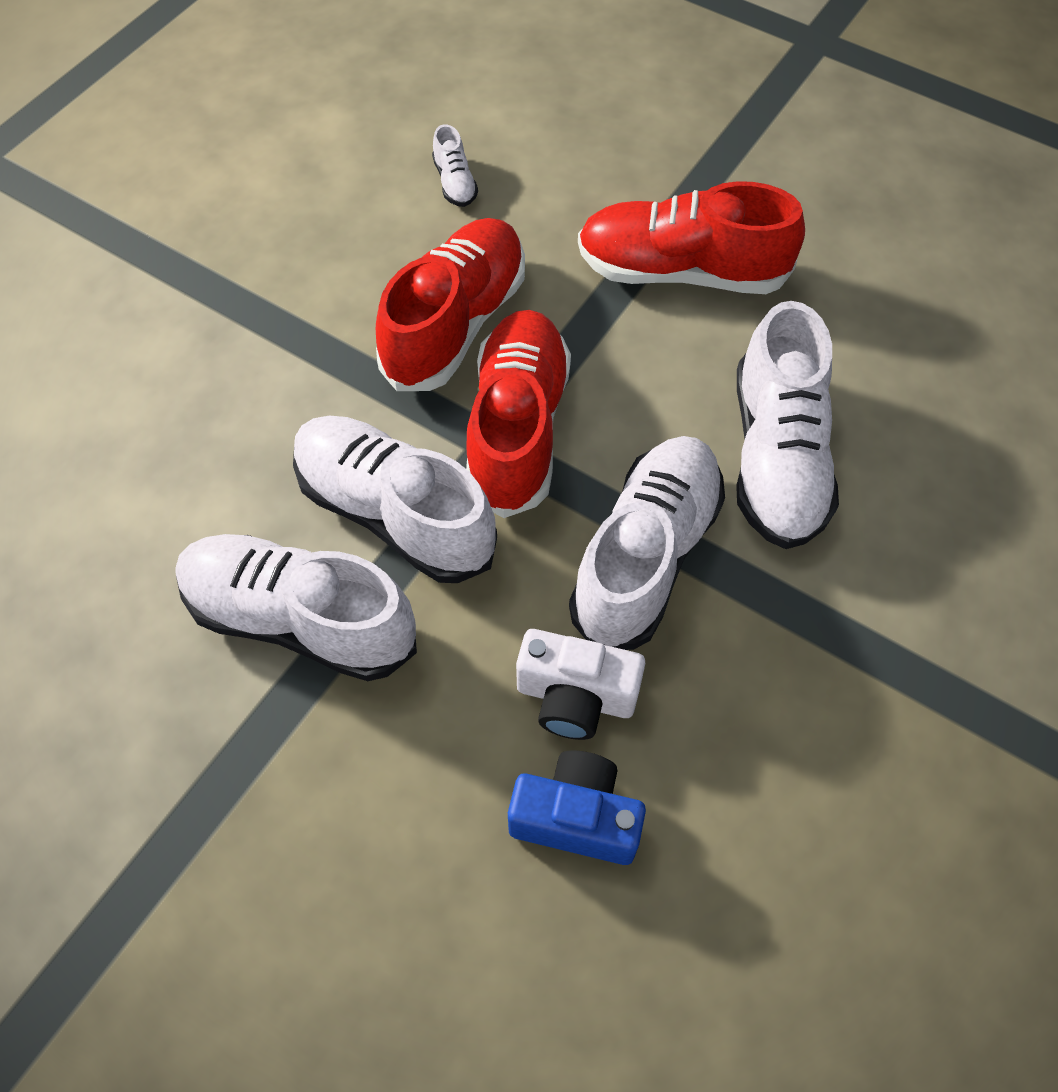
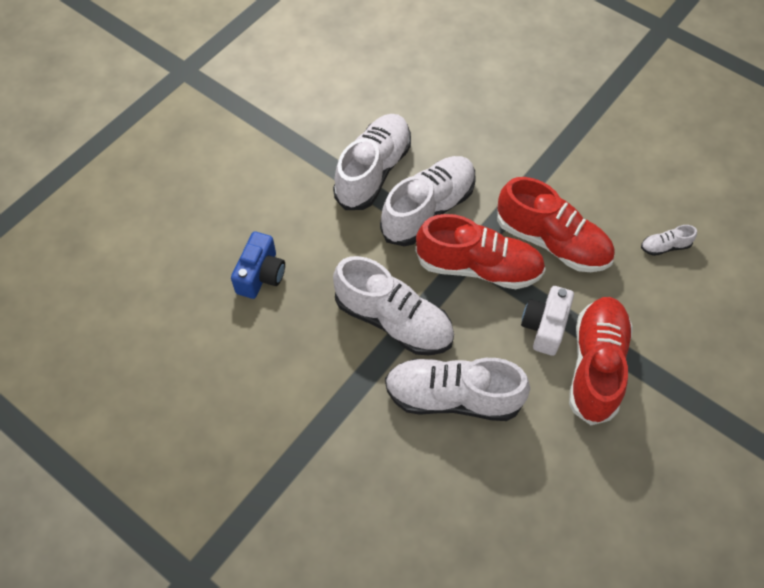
camera: 95 degrees right, 0 degrees up
white camera [516,629,645,740] -> white camera moved to [521,286,574,356]

